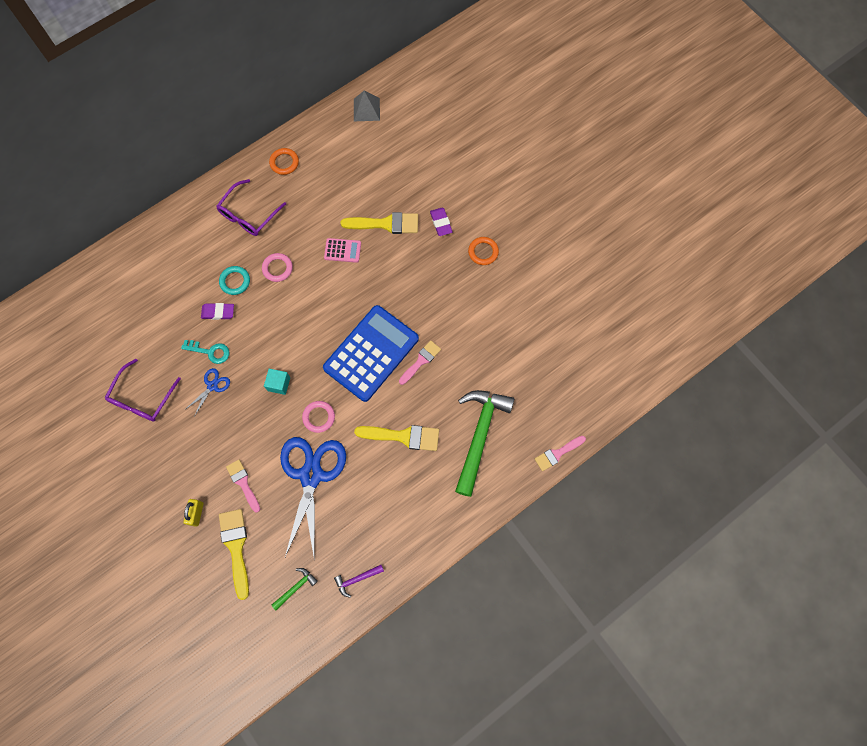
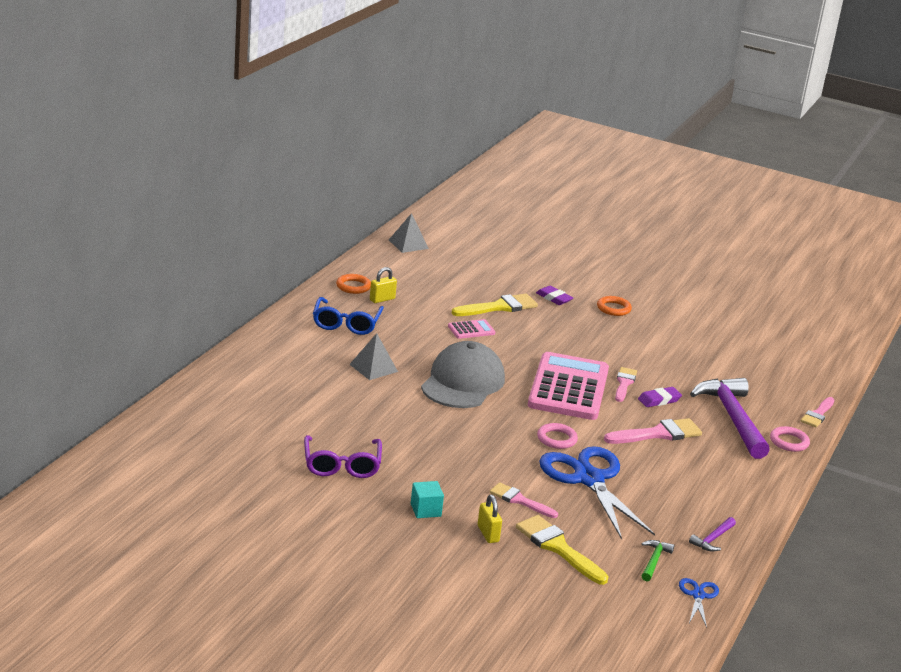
camera: 30 degrees left, 45 degrees down
turquoise key [181,340,230,364] -> none
blue scissors [186,368,230,415] -> blue scissors moved to [679,578,719,628]
purple eraser [201,303,234,320] -> purple eraser moved to [638,387,682,407]
purple glasses [216,179,286,236] -> blue glasses [313,297,384,335]
turquoise ring [219,266,250,295] -> grey pyramid [349,333,398,380]
pink ring [262,253,293,282] -> pink ring moved to [770,426,810,452]
turquoise cube [264,368,290,395] -> turquoise cube moved to [411,481,444,518]
blue calculator [323,305,419,402] -> pink calculator [528,352,609,420]
yellow brush [354,425,439,451] -> pink brush [604,418,702,444]
green hammer [455,390,514,497] -> purple hammer [690,378,770,459]
none -> yellow padlock [370,267,397,303]
none -> grey cap [421,341,505,408]

